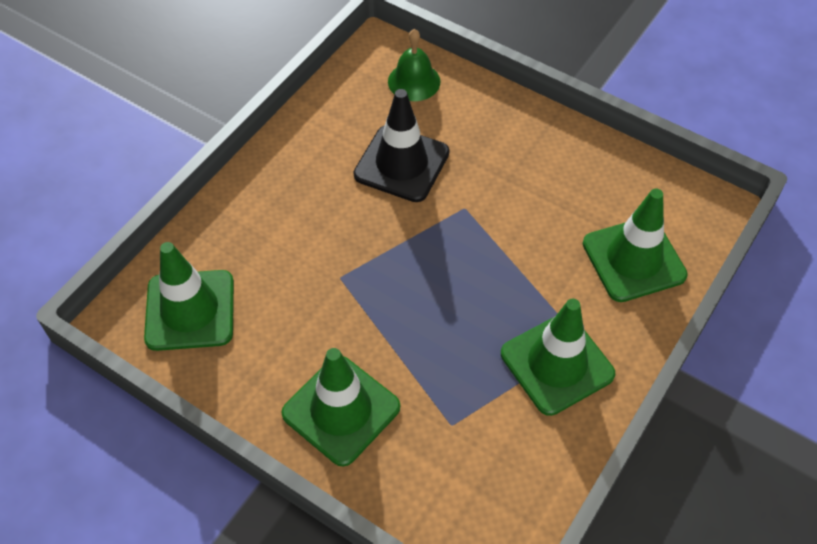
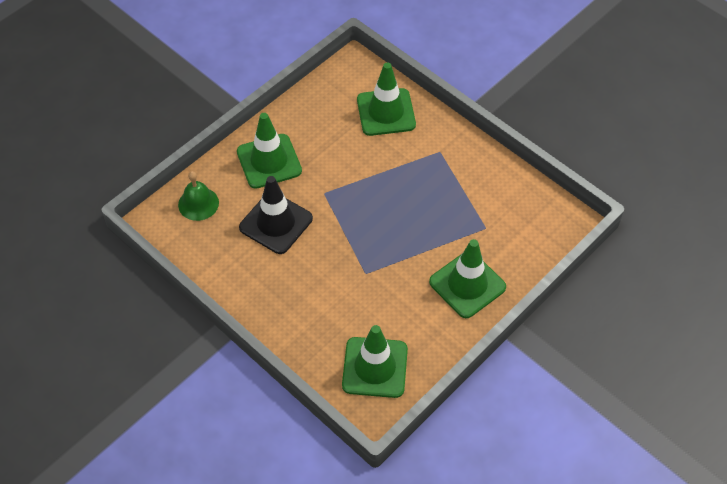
camera: 80 degrees left, 0 degrees up
green traffic cone [501,299,615,416] -> green traffic cone moved to [237,113,302,189]

